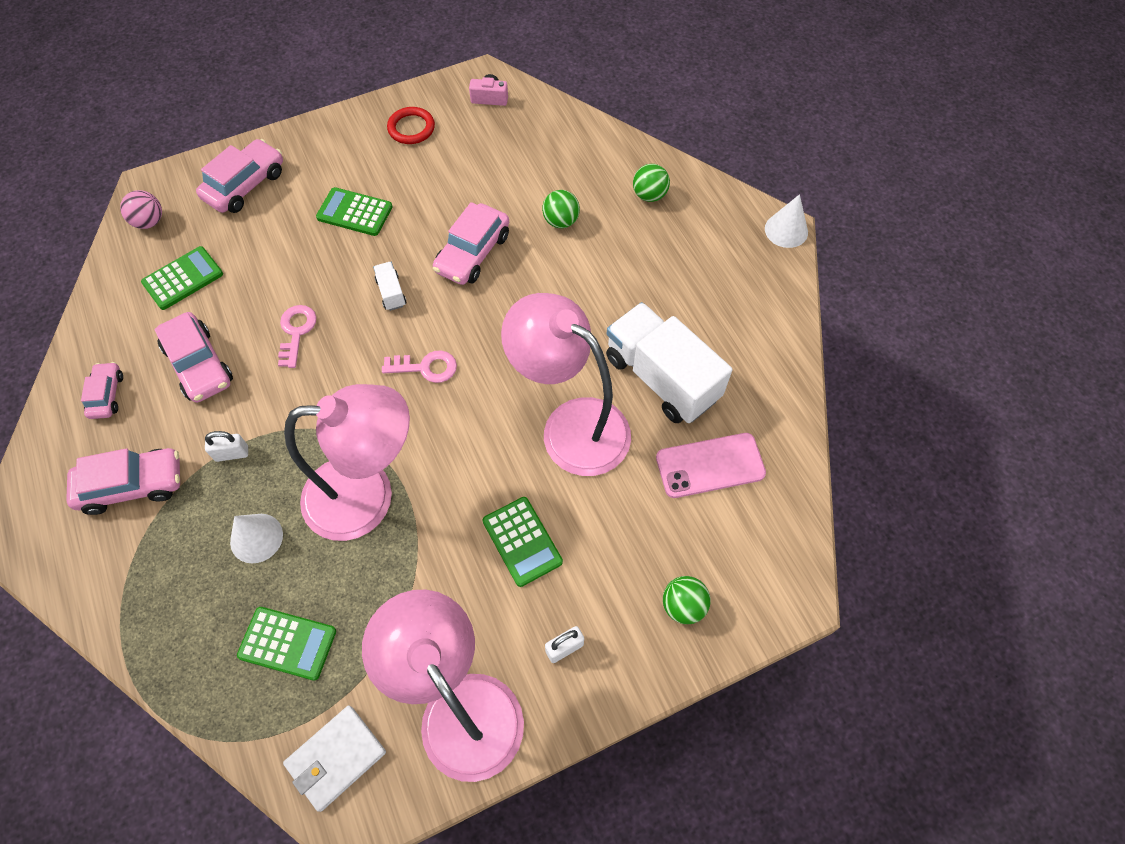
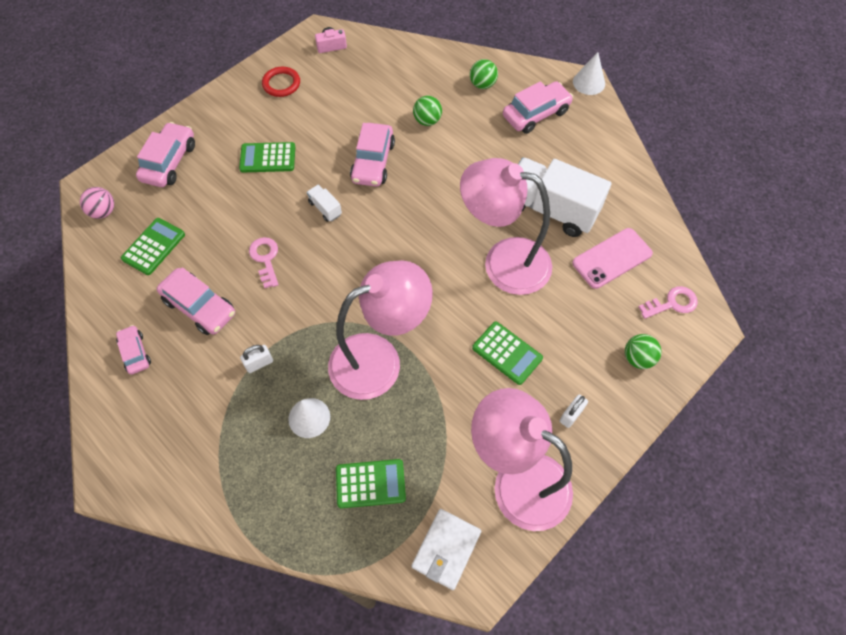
camera: 20 degrees left, 0 degrees up
pink car [66,448,180,515] -> pink car moved to [503,81,573,134]
pink key [382,351,457,383] -> pink key moved to [638,286,698,319]

